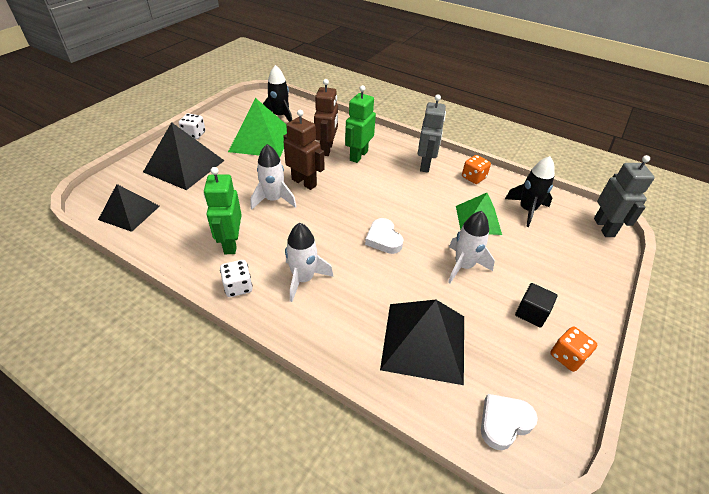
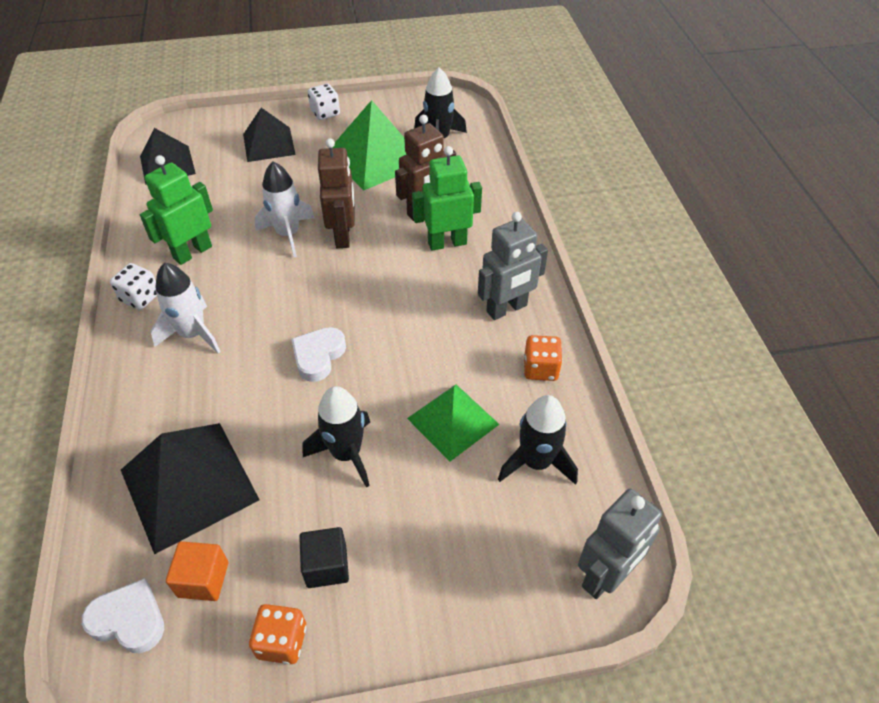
camera: 50 degrees right, 5 degrees up
black pyramid [143,122,224,190] -> black pyramid [243,108,296,162], size x0.66
white rocket [448,211,495,283] -> black rocket [302,386,370,488]
none -> orange cube [166,541,228,601]

